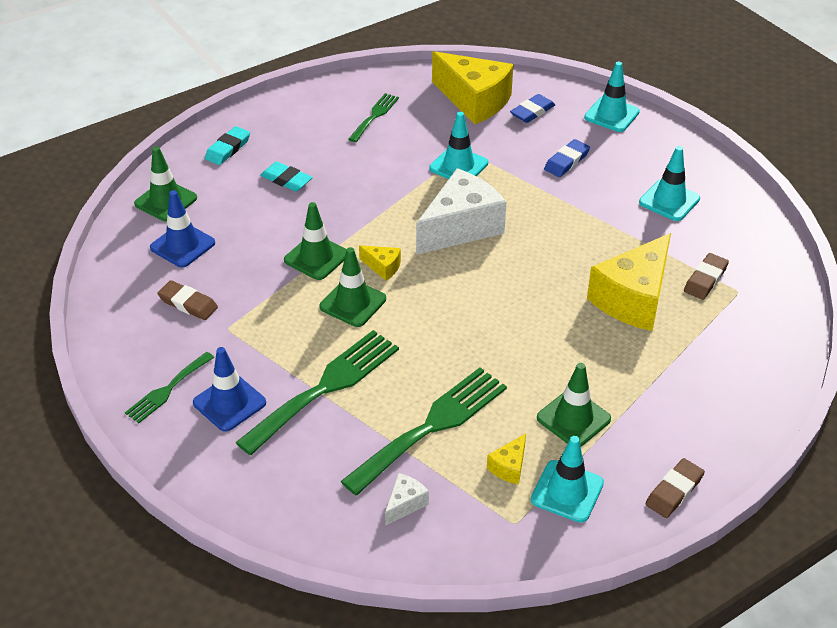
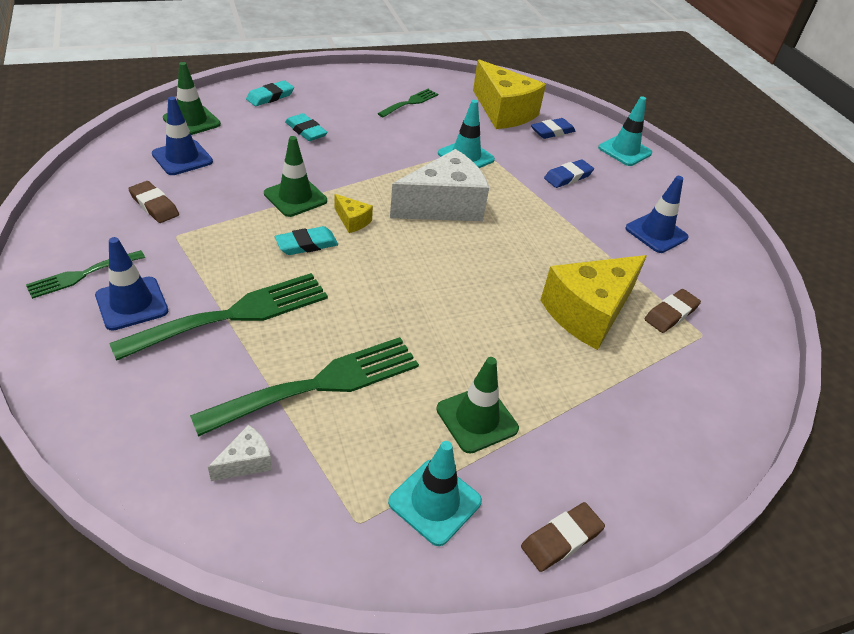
camera: 10 degrees right, 0 degrees up
green traffic cone [319,247,386,327] -> turquoise eraser [275,226,338,255]
yellow cheese [487,433,526,484] -> none
turquoise traffic cone [639,146,700,221] -> blue traffic cone [625,176,688,253]

